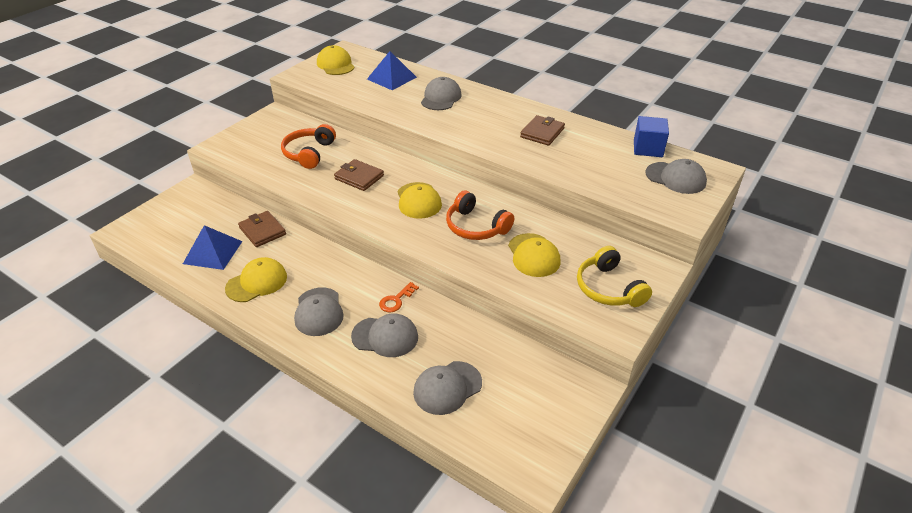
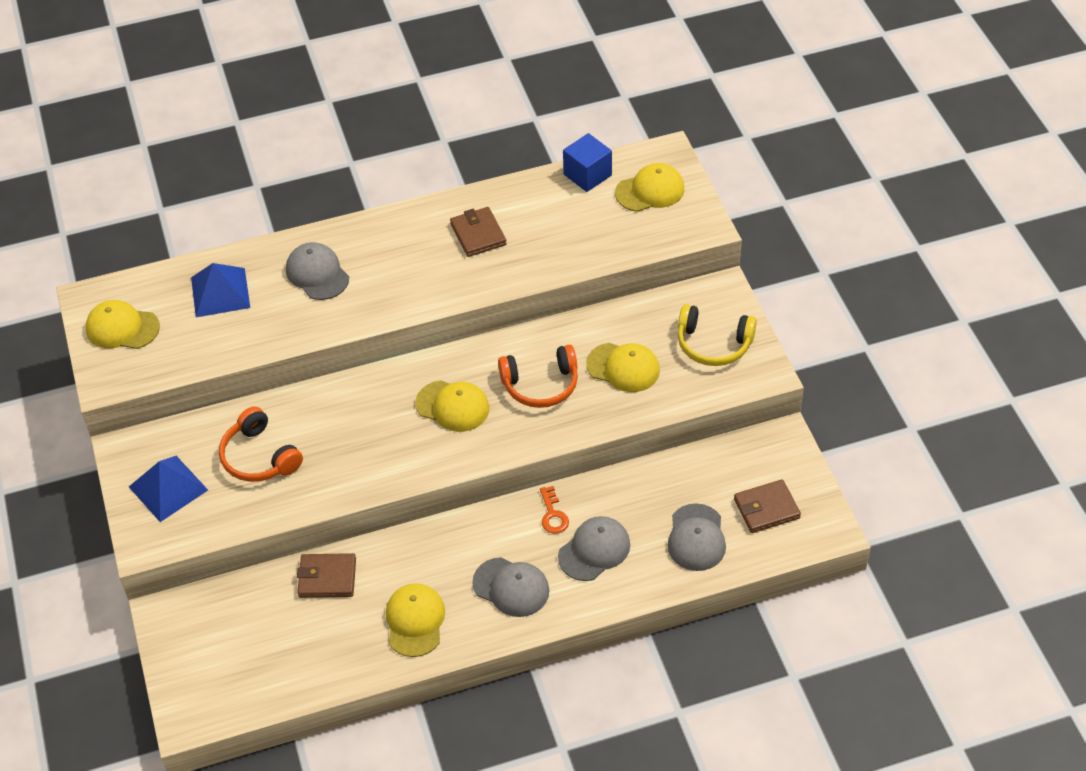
camera: 50 degrees left, 10 degrees up
blue pyramid [183,225,243,270] -> blue pyramid moved to [129,456,208,522]
brown wallet [334,159,384,191] -> brown wallet moved to [734,479,801,533]
grey cap [645,159,707,194] -> yellow cap [615,163,684,212]

